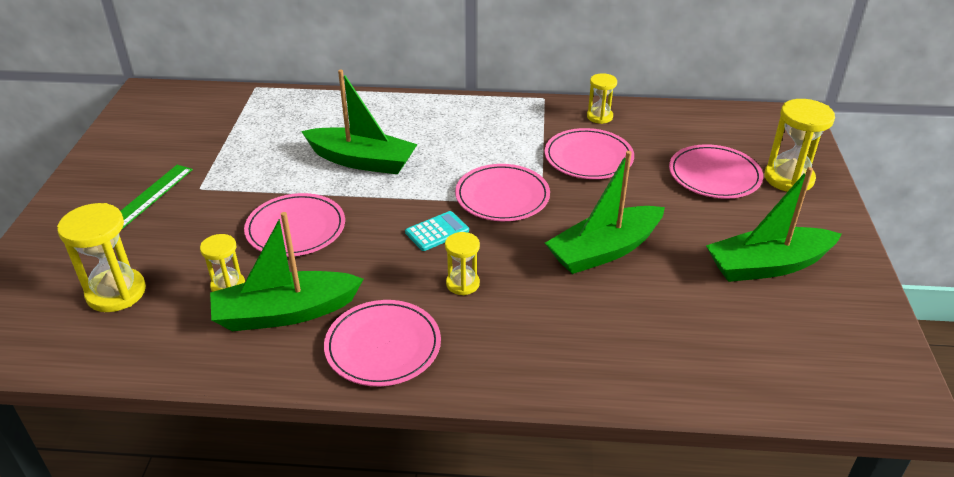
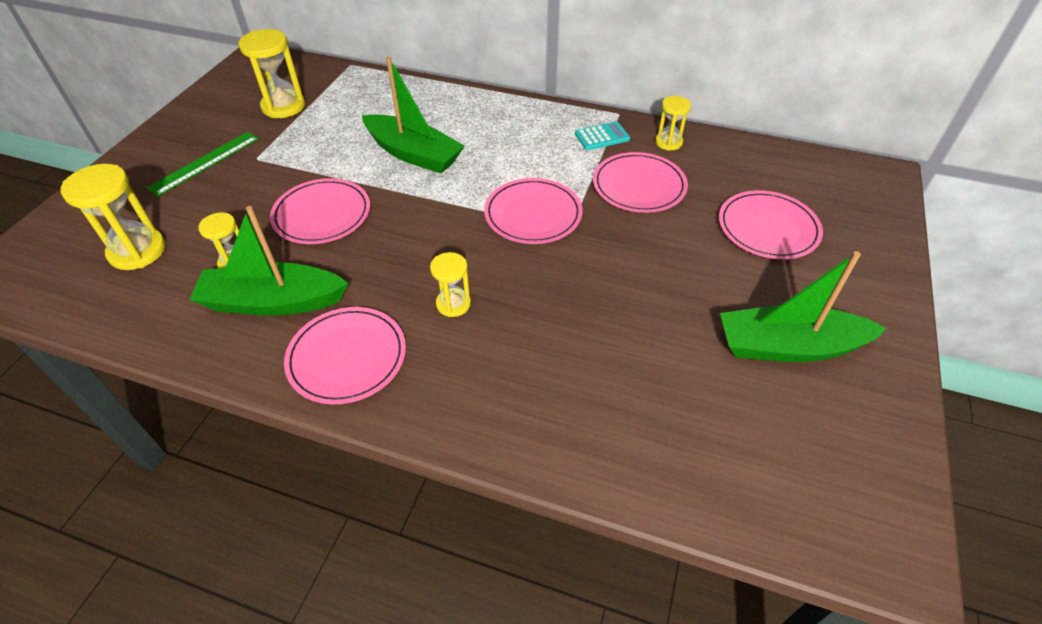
camera: 15 degrees right, 10 degrees up
turquoise calculator [405,211,469,251] -> turquoise calculator moved to [575,121,630,150]
green boat [545,151,665,274] -> none
yellow hourglass [764,99,835,192] -> yellow hourglass moved to [239,29,305,118]

